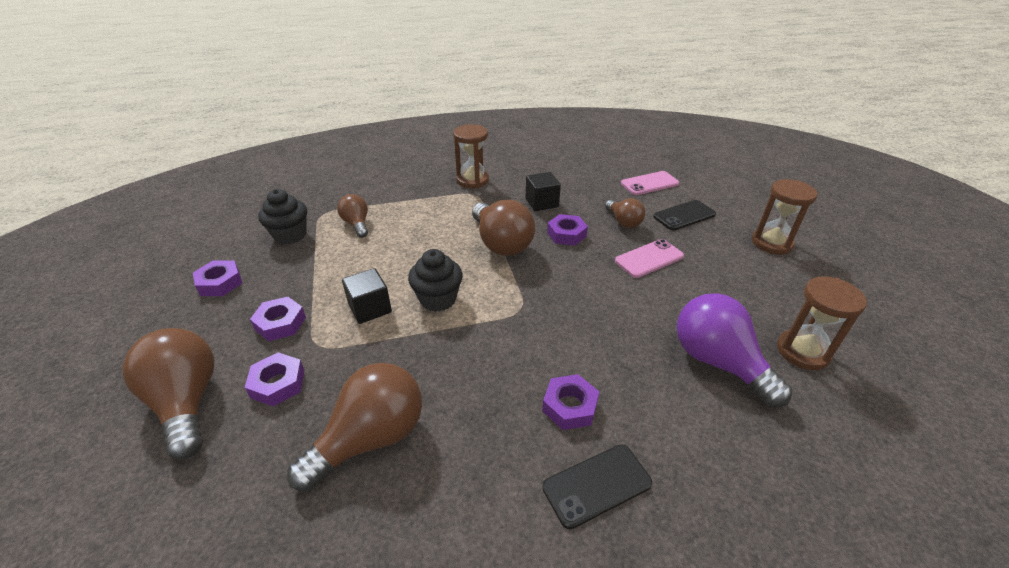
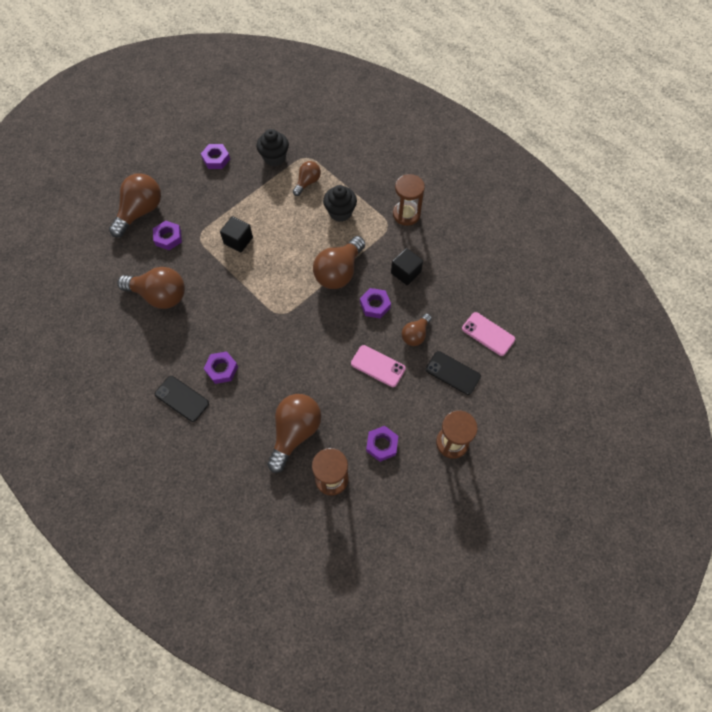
camera: 60 degrees right, 25 degrees up
purple nut [250,297,306,341] -> purple nut moved to [366,426,398,462]
black cupcake [408,249,463,312] -> black cupcake moved to [323,185,357,222]
purple light bulb [677,293,792,407] -> brown light bulb [267,394,321,473]

